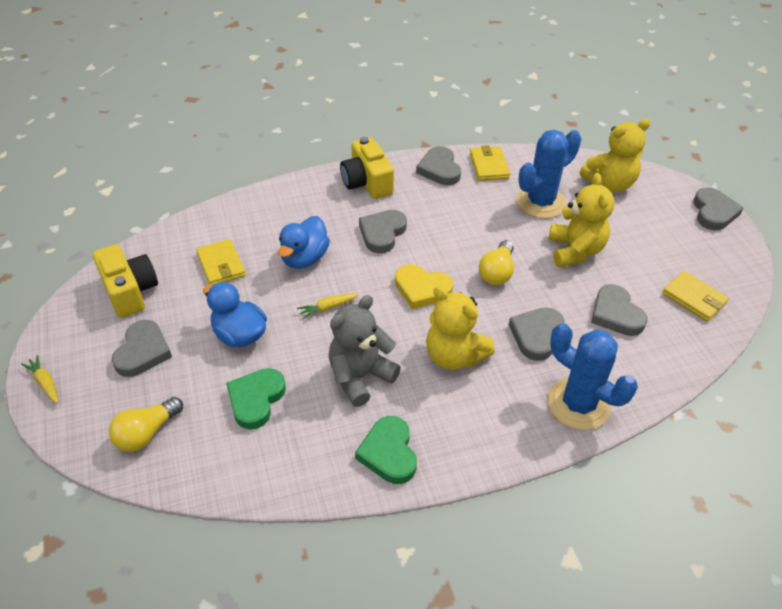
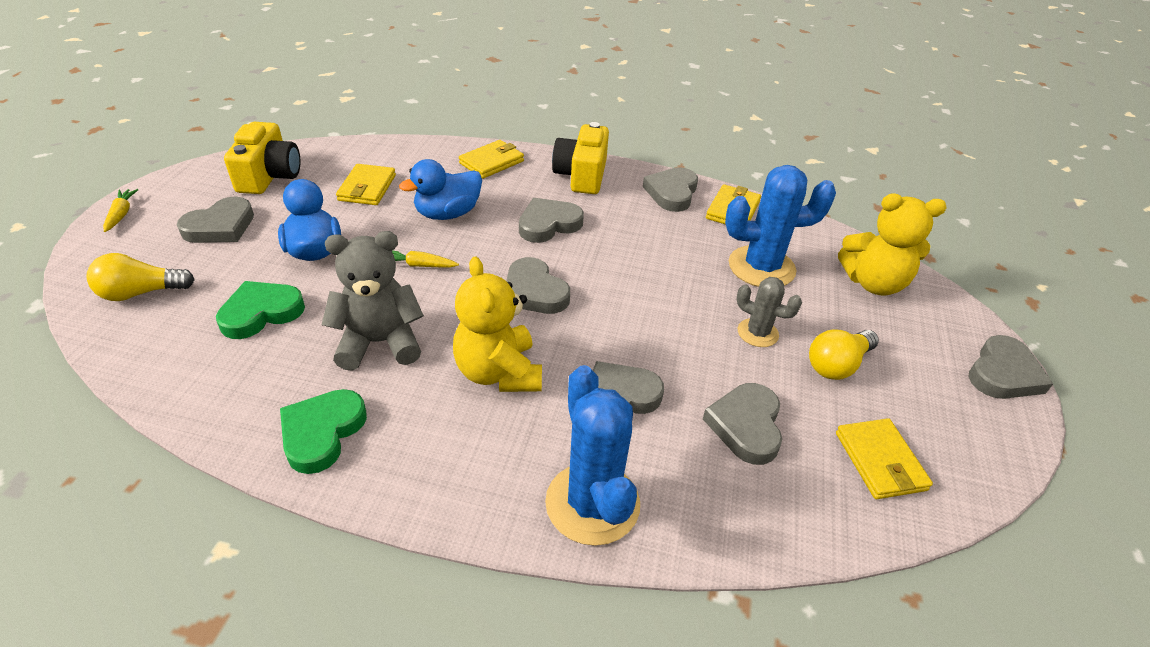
camera: 30 degrees right, 5 degrees down
yellow heart [395,264,453,309] -> grey heart [506,257,570,314]
yellow light bulb [479,240,514,285] -> yellow light bulb moved to [809,330,879,380]
yellow teddy bear [549,173,615,267] -> grey cactus [736,277,802,347]
none -> yellow wallet [459,140,524,179]

